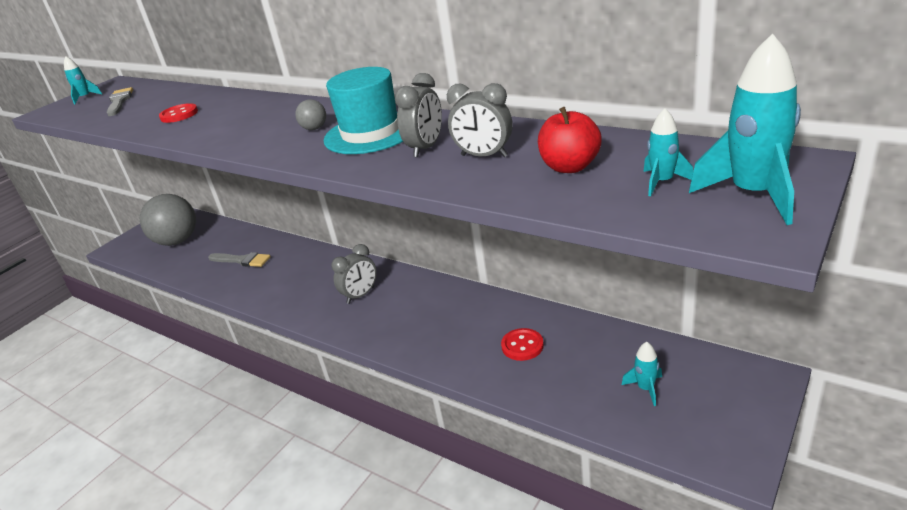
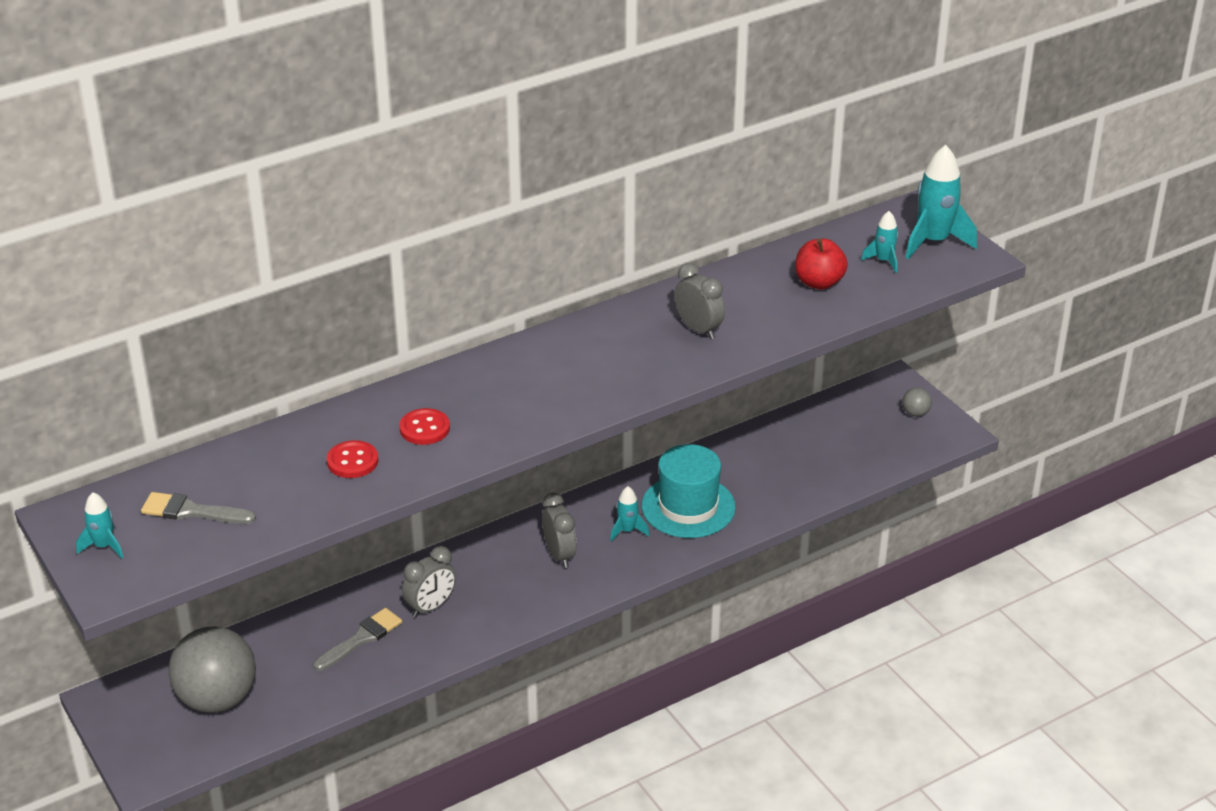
camera: 70 degrees left, 5 degrees up
grey ball [295,99,326,130] -> grey ball moved to [902,387,932,417]
turquoise hat [324,67,403,154] -> turquoise hat moved to [642,444,736,538]
grey clock [447,83,513,157] -> grey clock moved to [402,546,456,618]
red button [501,328,544,361] -> red button moved to [399,408,450,445]
turquoise rocket [622,342,662,406] -> turquoise rocket moved to [610,486,649,542]

